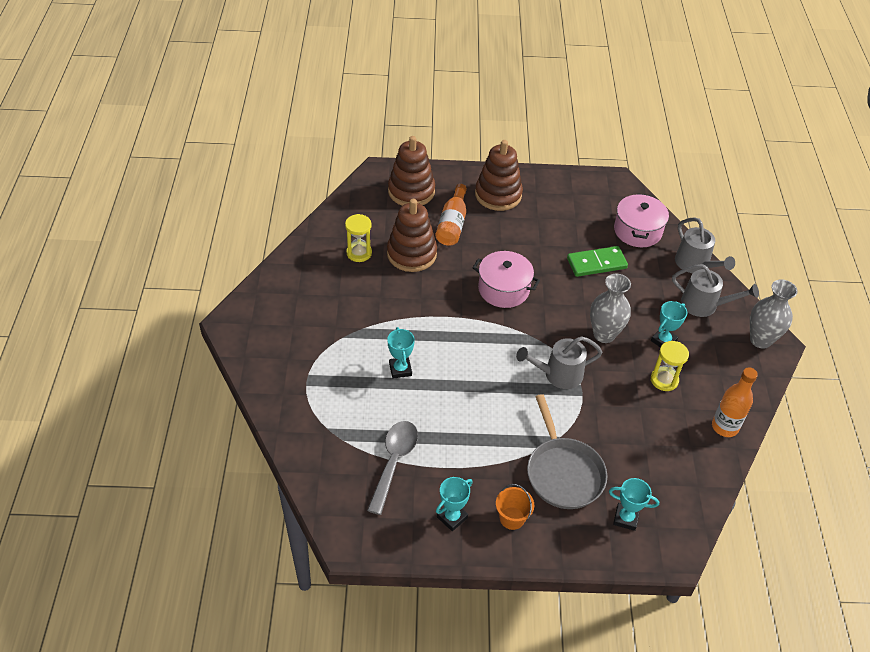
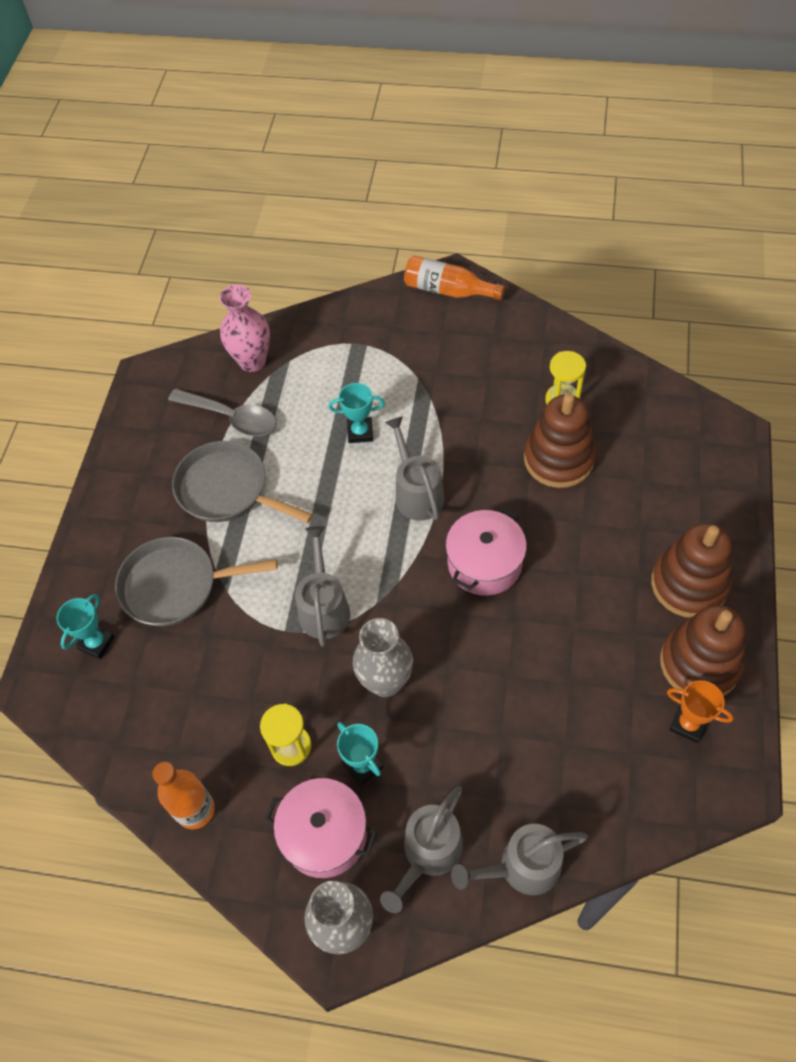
camera: 105 degrees right, 10 degrees up
brown stacking toy [388,136,435,206] -> brown stacking toy moved to [660,605,745,696]
orange bottle [435,184,467,246] -> orange bottle moved to [404,256,505,300]
turquoise trophy [436,477,473,531] -> none
orange bucket [496,484,534,530] -> none
green domino [567,246,628,277] -> none
pink pot [614,193,669,247] -> pink pot moved to [265,778,377,878]
none -> grey pan [172,441,313,523]
none -> pink vase [219,285,270,372]
none -> grey watering can [385,416,445,521]
none -> orange trophy [667,680,734,743]

